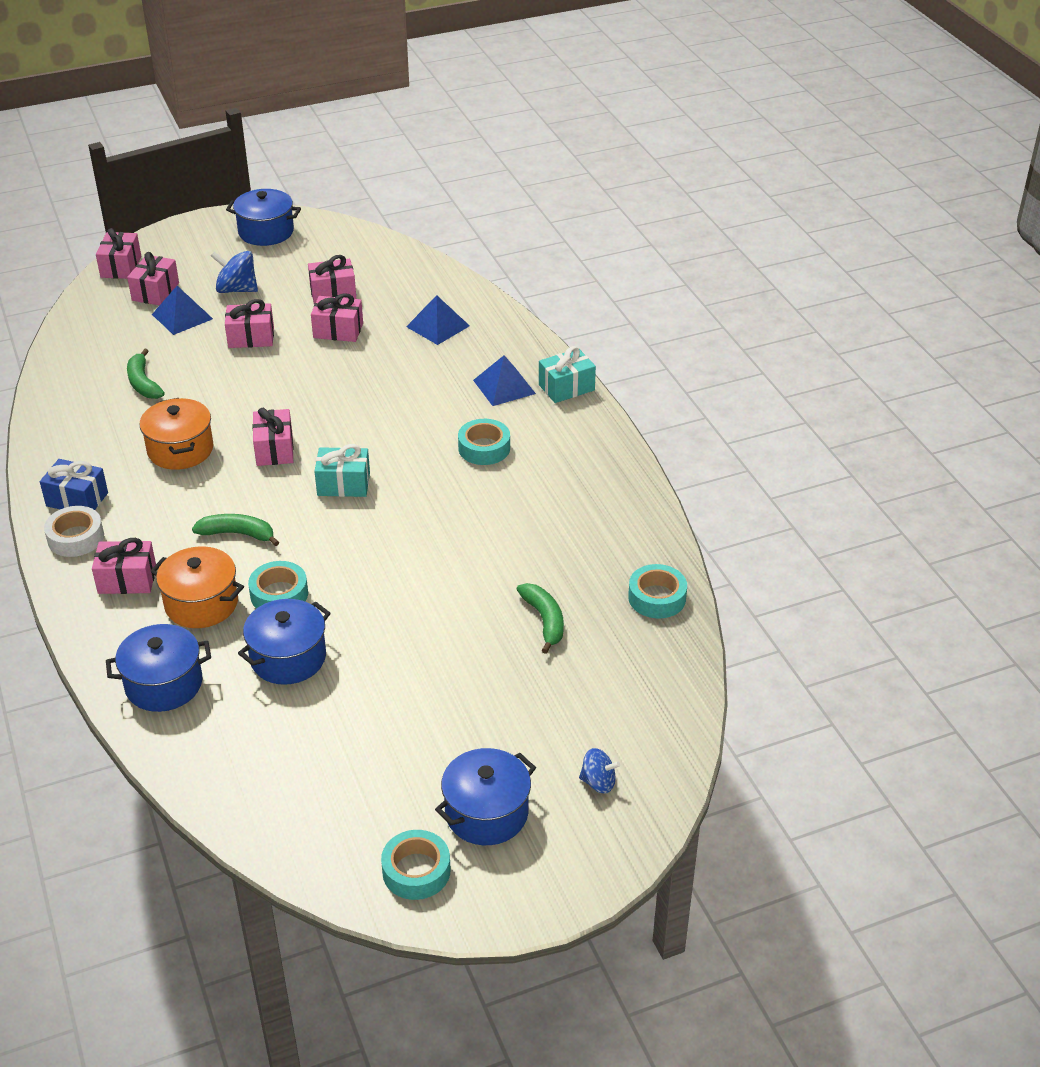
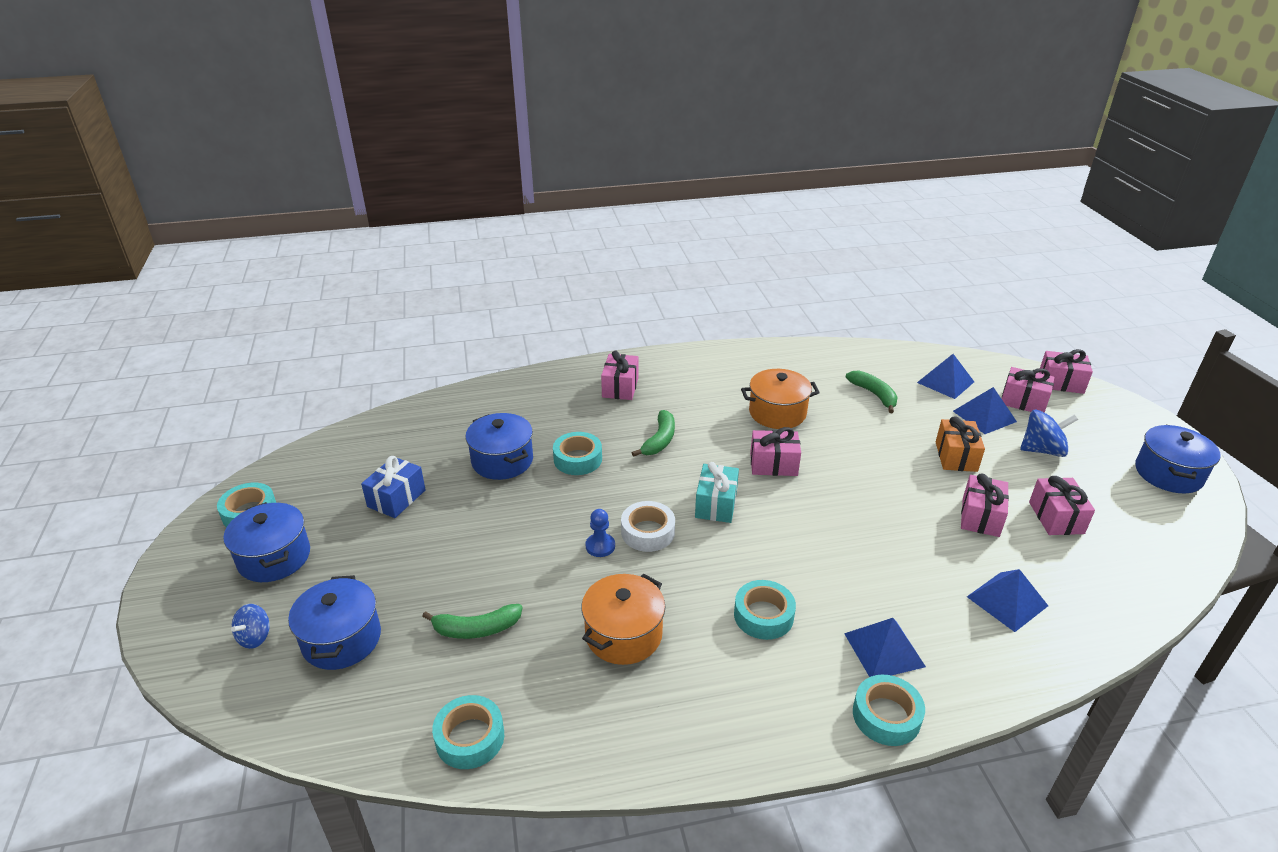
camera: 100 degrees right, 5 degrees down
blue gift [40,459,108,510] -> blue gift moved to [361,456,426,518]
white tape [44,506,104,557] -> white tape moved to [621,501,675,552]
blue pot [106,624,211,712] -> blue pot moved to [288,575,381,670]
green banana [127,349,165,399] -> green banana turned 75 degrees clockwise [846,371,898,413]
orange pot [151,546,244,628] -> orange pot moved to [581,574,665,665]
blue spinning top [211,251,258,293] -> blue spinning top turned 60 degrees clockwise [1020,410,1078,457]
pink gift [225,299,274,348] -> orange gift [936,417,985,472]
turquoise gift [539,346,596,403] -> turquoise tape [853,675,925,746]
none -> blue pawn [585,509,615,557]
none -> blue pyramid [917,354,974,399]

